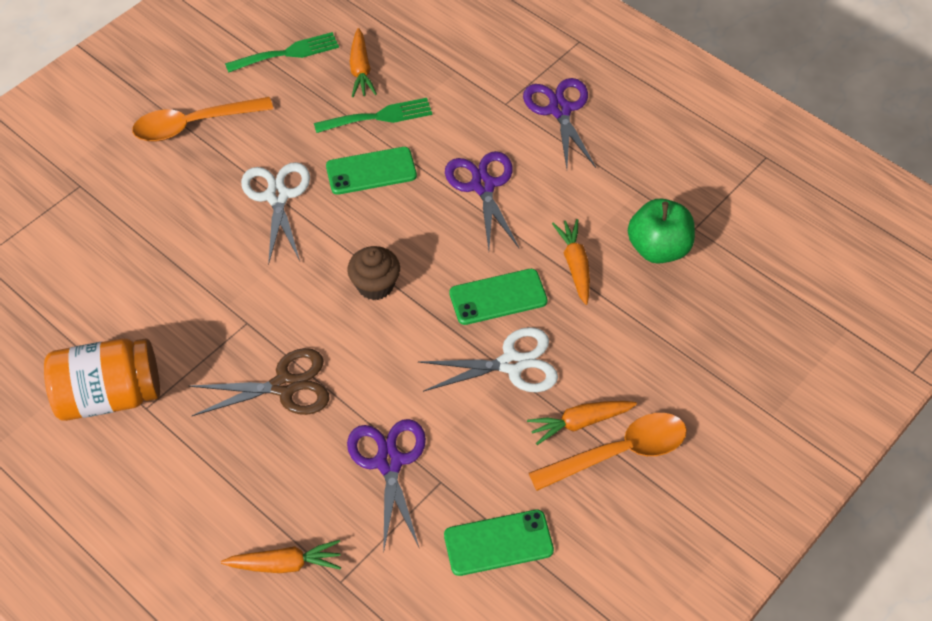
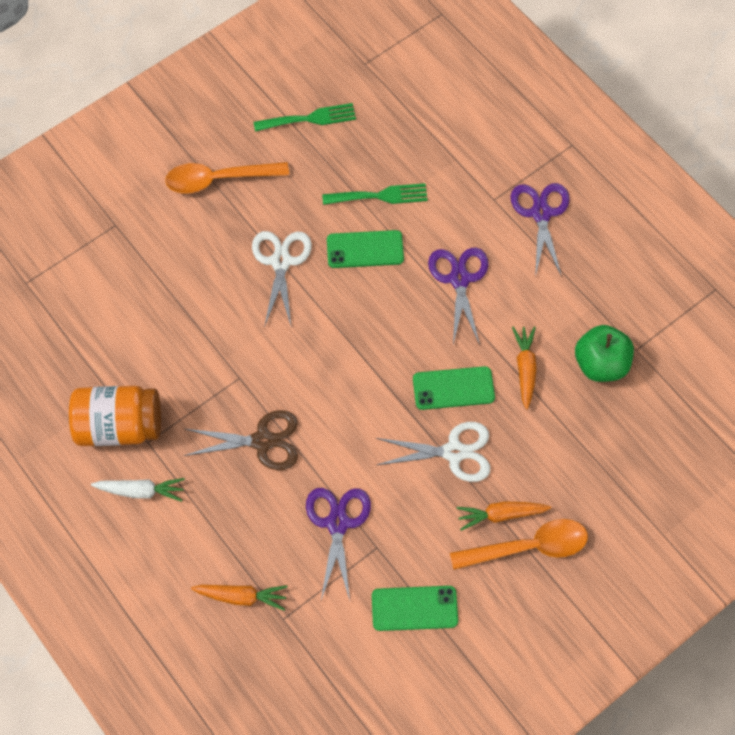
camera: 10 degrees right, 10 degrees up
brown cupcake [348,246,400,300] -> none
orange carrot [350,28,377,97] -> none
none -> white carrot [91,478,185,502]

